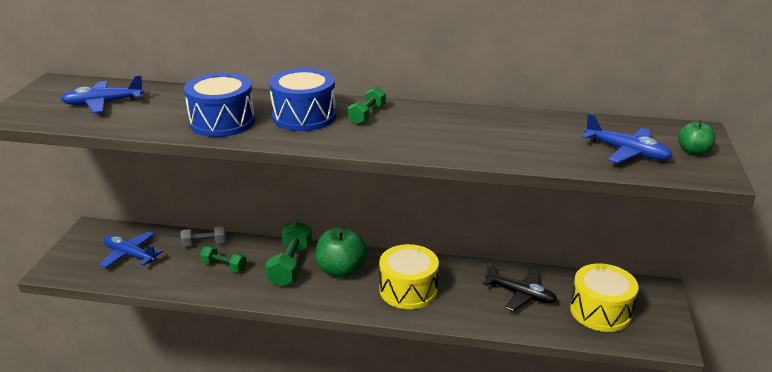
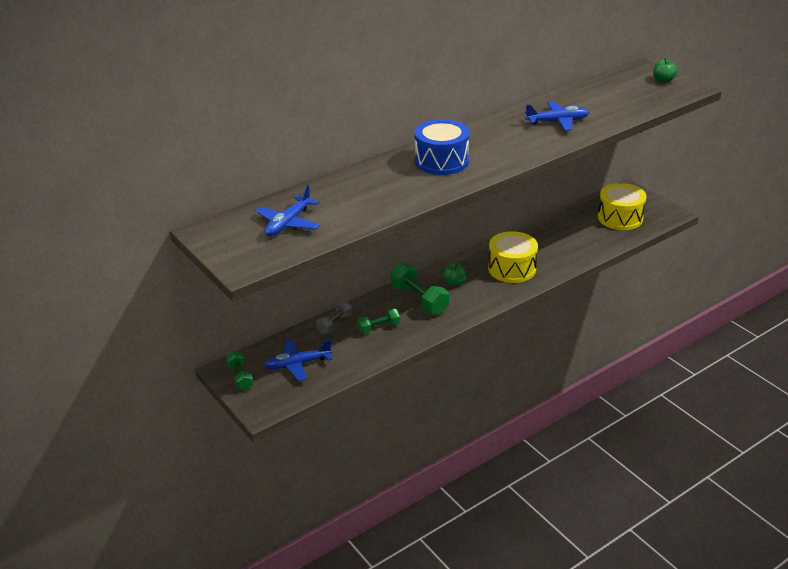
camera: 45 degrees left, 5 degrees up
blue drum [184,73,255,137] -> none
green apple [316,227,368,278] -> green apple [443,263,467,286], size x0.54
green dumbbell [348,87,386,125] -> green dumbbell moved to [226,351,253,390]
black plane [483,263,557,312] -> none
blue plane [582,113,673,163] -> blue plane moved to [525,102,589,131]

